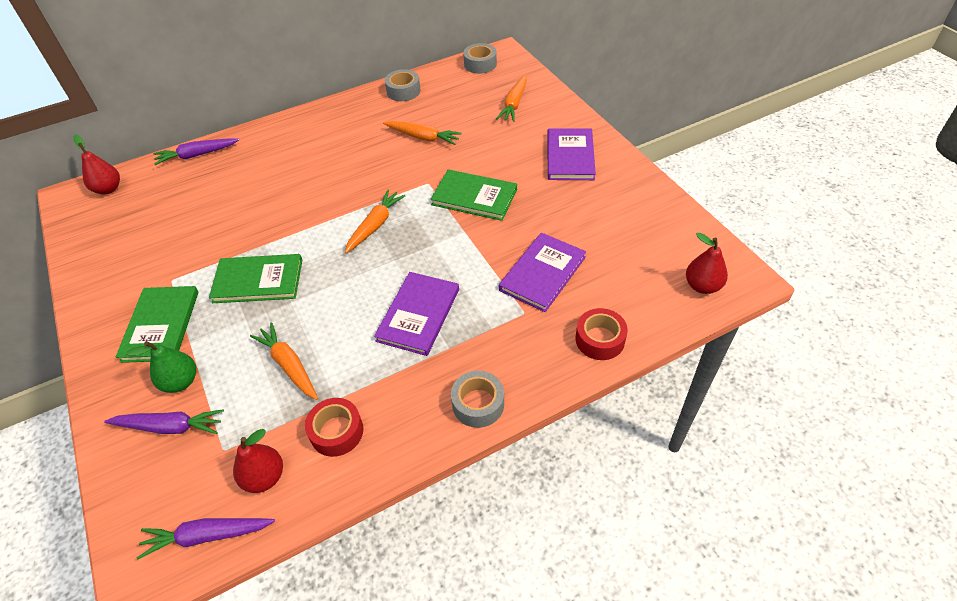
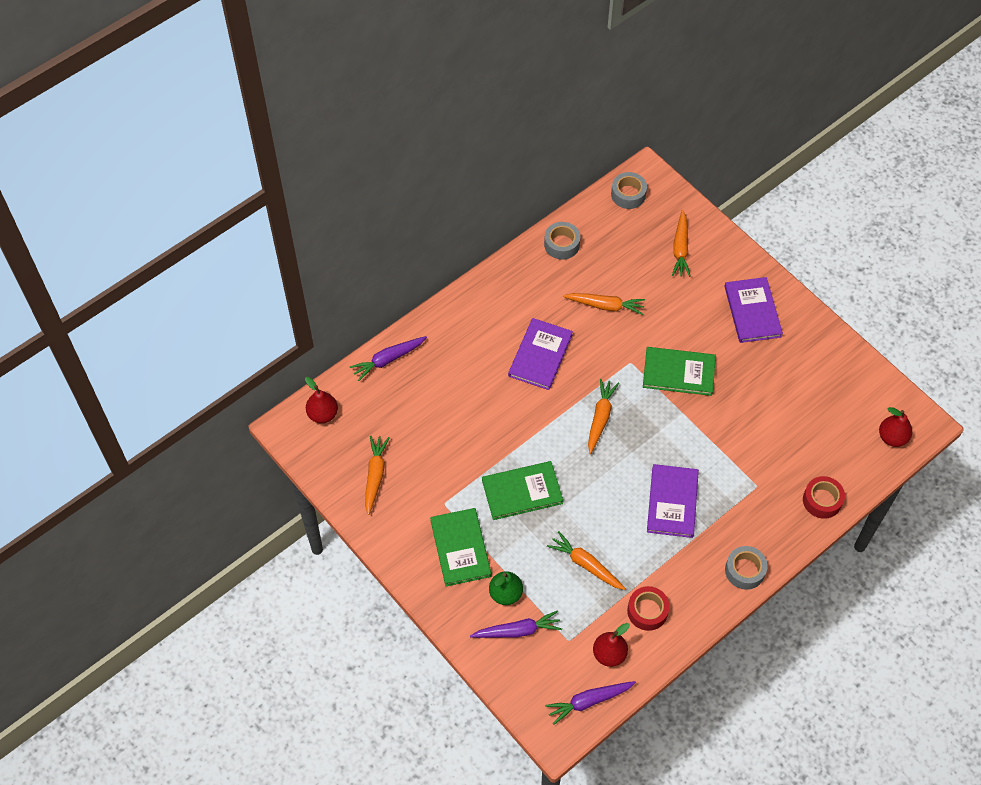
camera: 15 degrees left, 10 degrees up
purple book [499,233,586,312] -> purple book moved to [508,318,573,390]
none -> orange carrot [365,436,390,515]

